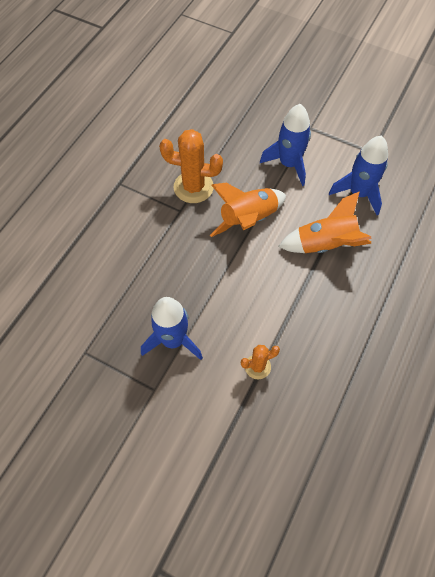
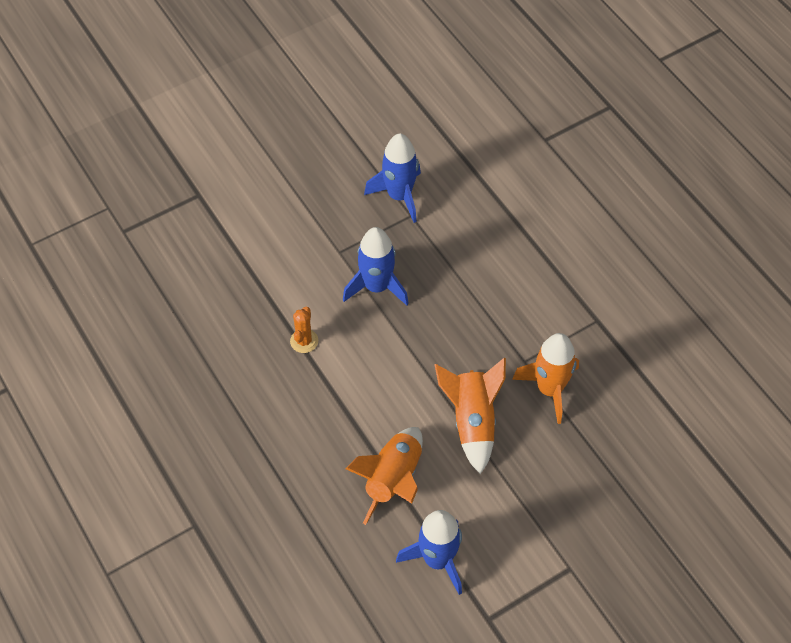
camera: 120 degrees right, 5 degrees down
orange cactus [159,129,223,203] -> orange rocket [512,333,579,424]
blue rocket [260,104,311,186] -> blue rocket moved to [364,133,421,223]

